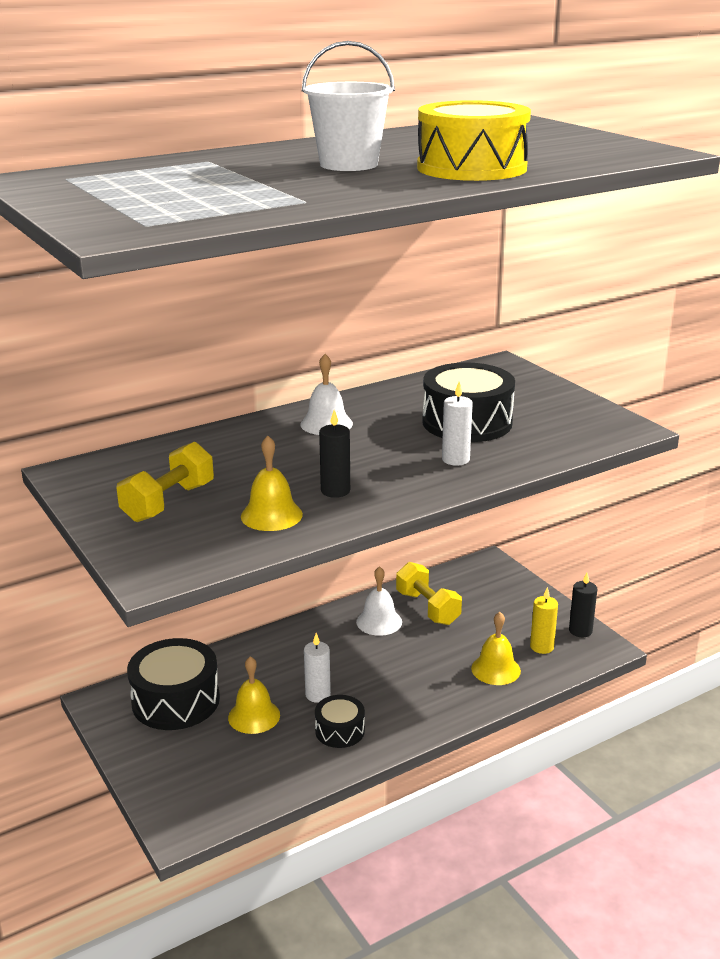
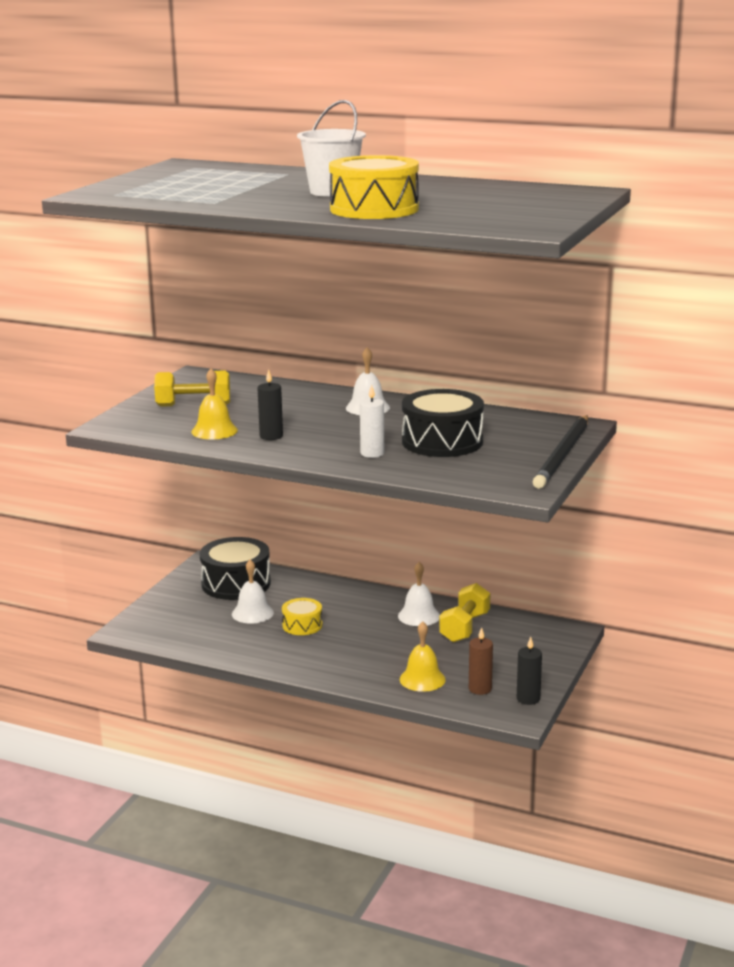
camera: 55 degrees right, 5 degrees down
yellow bell [228,656,280,734] -> white bell [232,559,274,624]
white candle [304,633,331,703] -> yellow drum [282,598,322,635]
black drum [315,695,365,748] -> none
yellow candle [530,587,558,654] -> brown candle [469,627,493,695]
none -> black pencil [533,415,588,489]

